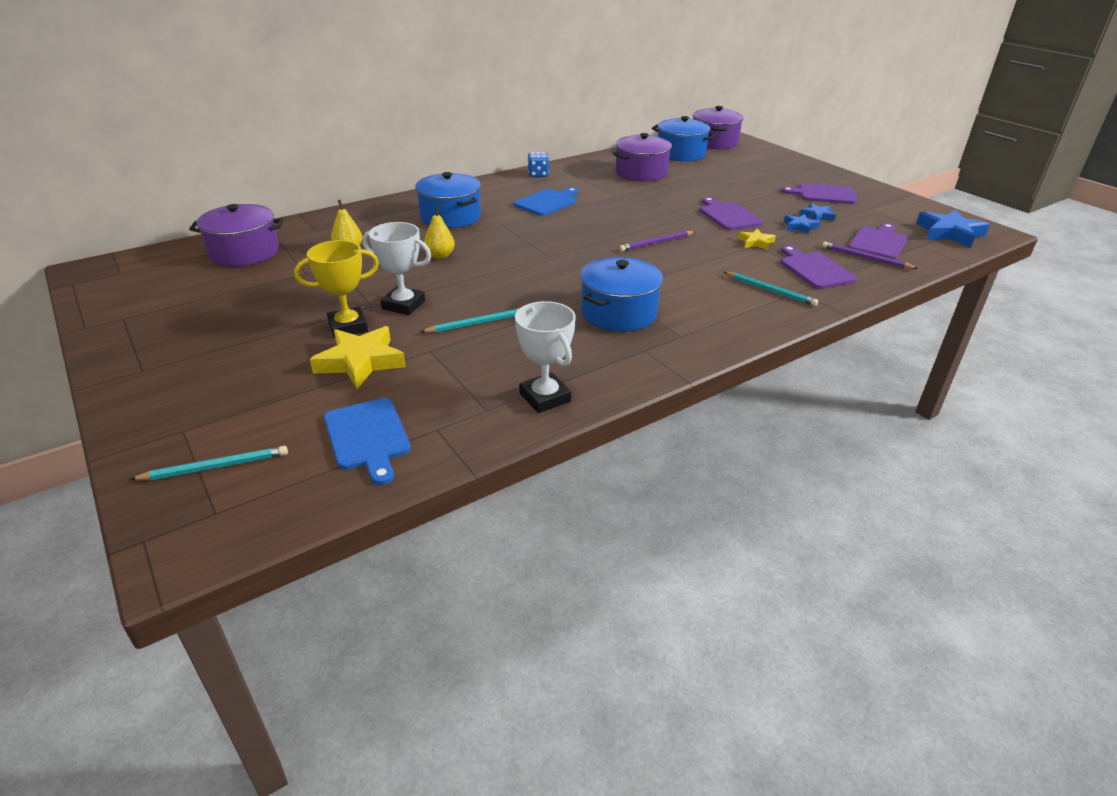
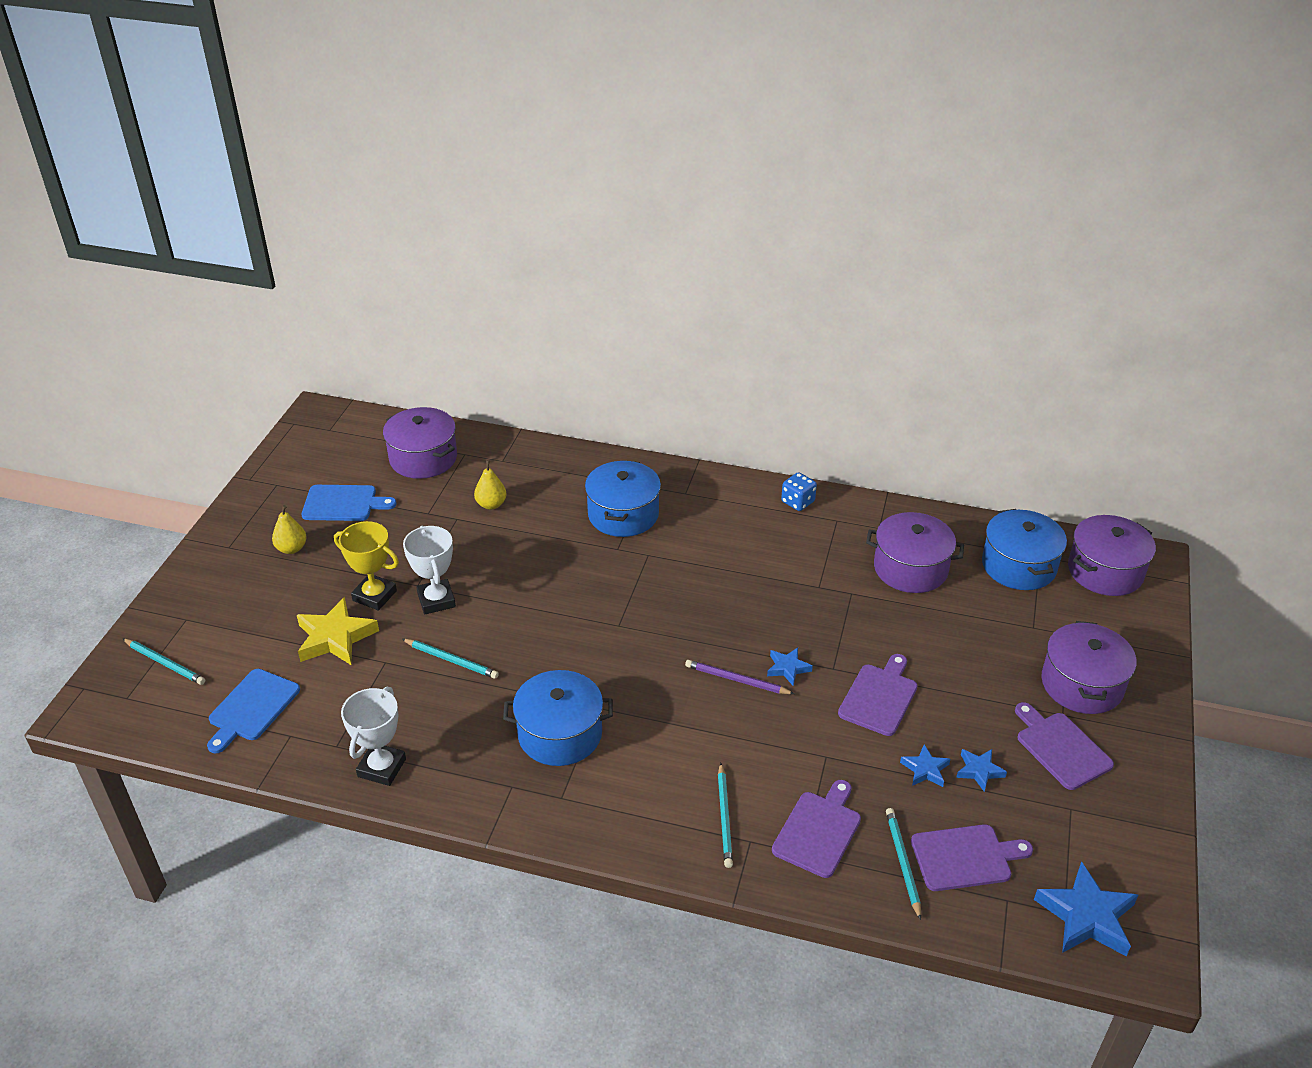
camera: 50 degrees right, 5 degrees up
yellow pear [424,205,455,259] -> yellow pear moved to [272,505,307,554]
blue cutting board [514,187,579,216] -> blue cutting board moved to [302,485,397,521]
yellow star [738,229,776,250] -> none
purple pencil [822,242,918,269] -> turquoise pencil [886,808,921,920]
none -> blue star [767,648,813,685]
none -> purple pot [1041,621,1137,714]

